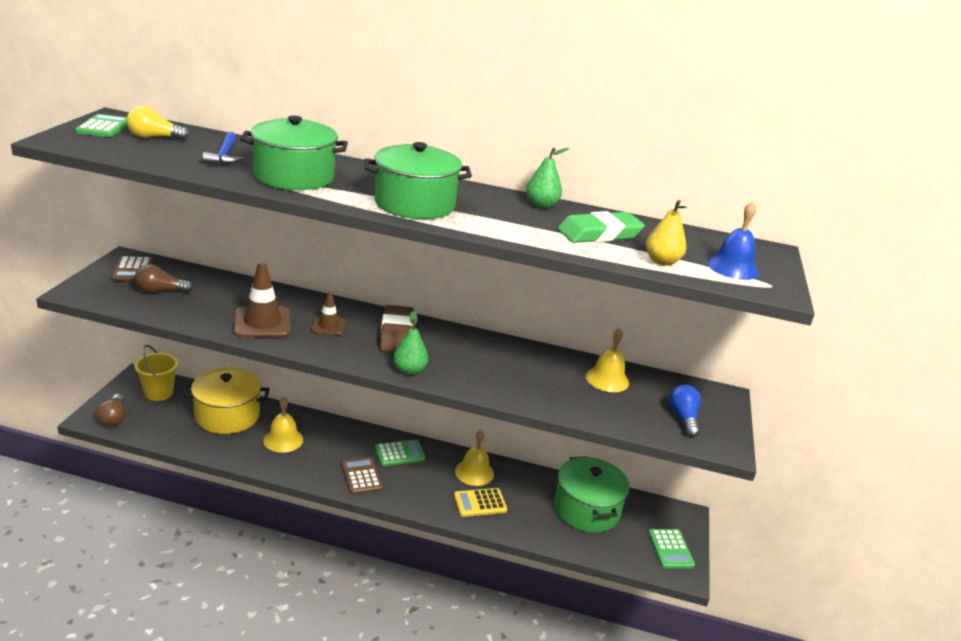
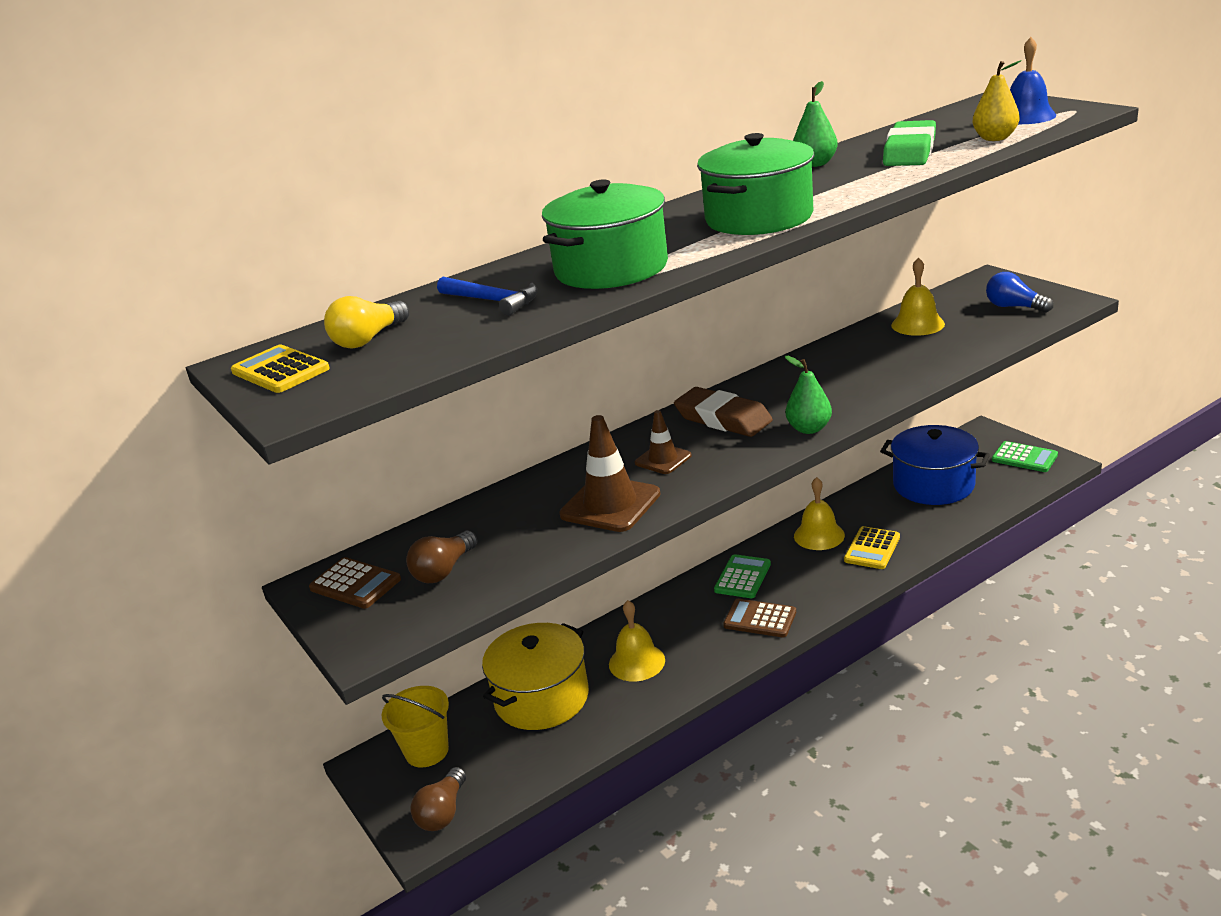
camera: 40 degrees left, 0 degrees up
green calculator [75,114,127,137] -> yellow calculator [231,344,330,393]
brown light bulb [96,394,126,426] -> brown light bulb turned 75 degrees clockwise [410,767,466,831]
green pot [554,456,630,533] -> blue pot [880,425,990,505]

